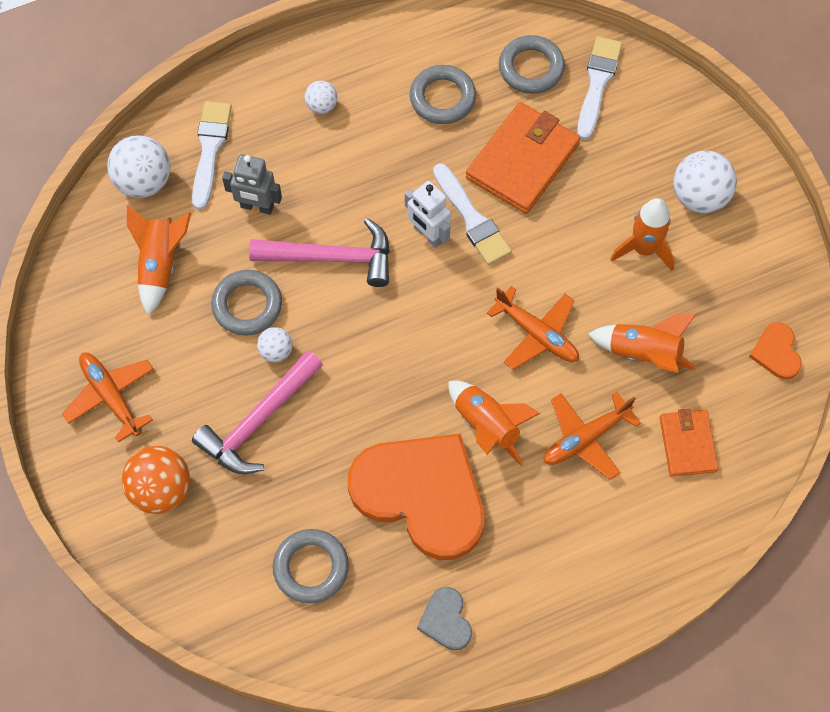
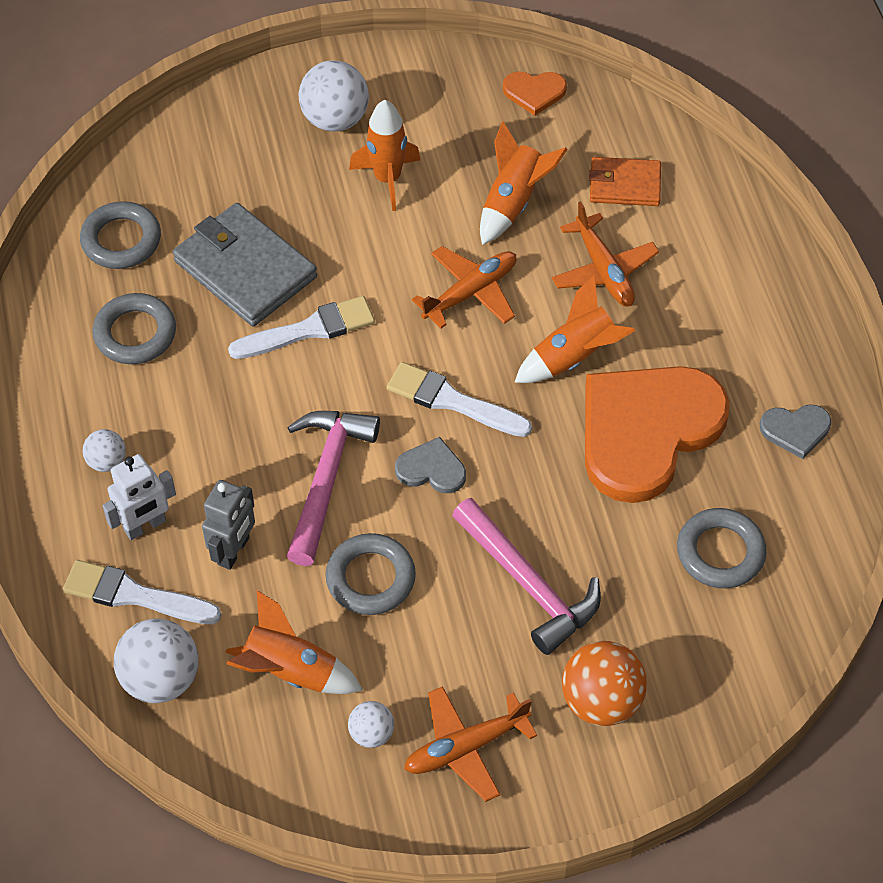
camera: 80 degrees left, 10 degrees down
white ball [257,327,293,362] -> white ball moved to [348,701,394,748]
white robot [405,181,451,248] -> white robot moved to [103,454,176,540]
orange wallet [466,102,580,214] -> grey wallet [173,203,317,326]
white brush [577,36,622,140] -> white brush moved to [387,362,532,437]
none -> grey heart [395,437,466,493]

